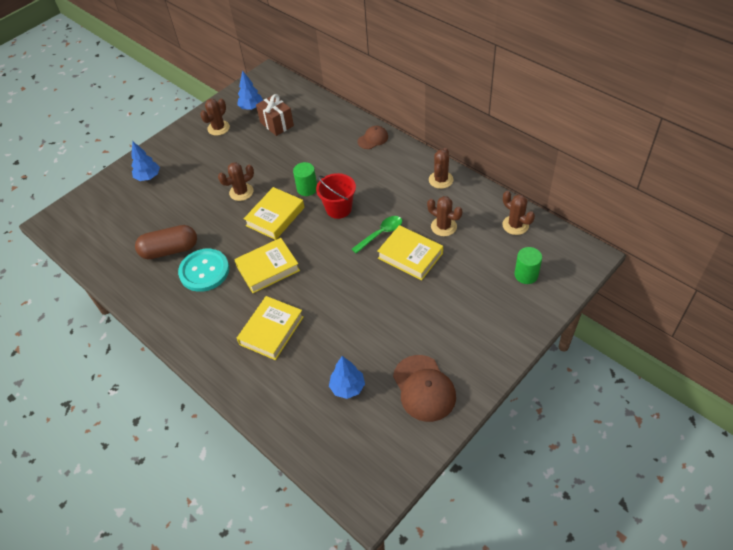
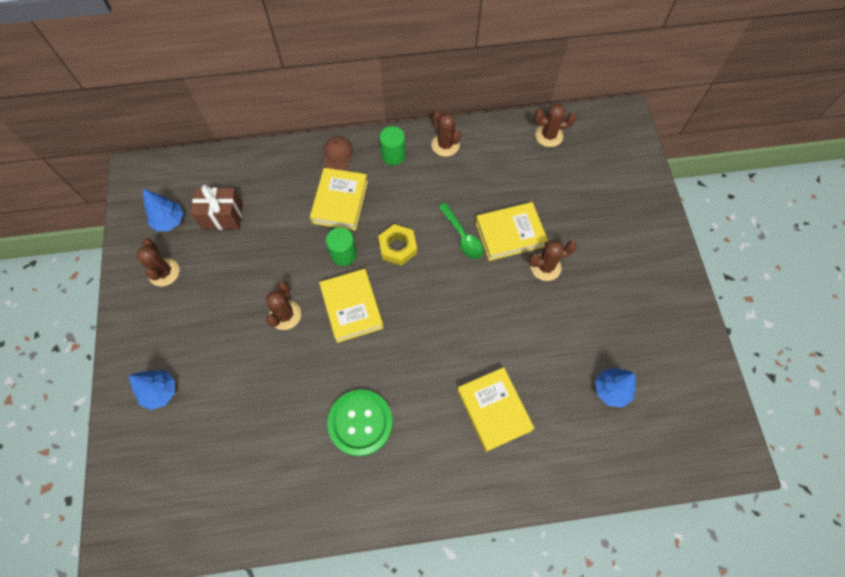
camera: 55 degrees left, 15 degrees up
brown capsule [135,225,197,259] -> none
turquoise button [178,249,229,292] -> green button [327,389,393,456]
yellow book [234,238,300,293] -> yellow book moved to [310,168,368,230]
red bucket [316,173,356,219] -> yellow nut [378,224,417,266]
green spoon [352,216,402,254] -> green spoon turned 150 degrees clockwise [439,203,483,259]
brown cap [393,355,456,422] -> none
brown cactus [427,196,462,236] -> brown cactus moved to [528,240,577,281]
green cylinder [514,247,542,284] -> green cylinder moved to [379,126,406,165]

